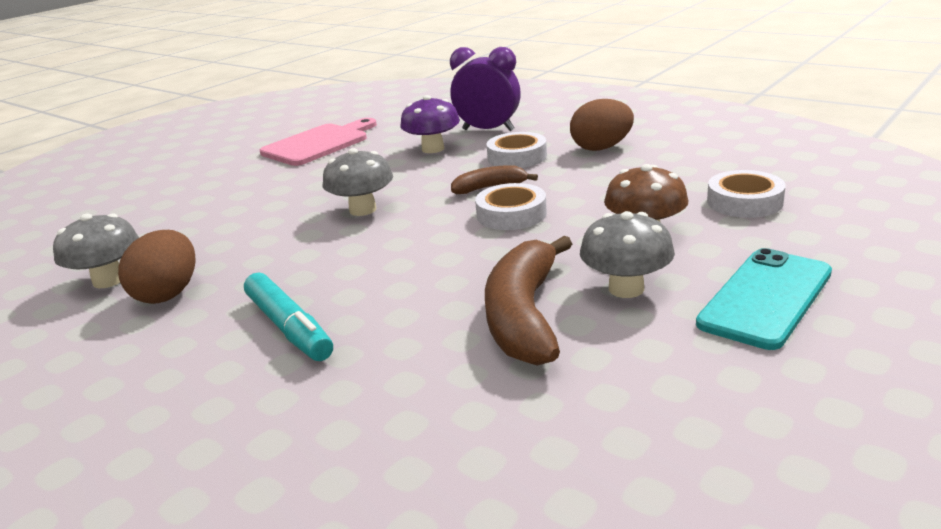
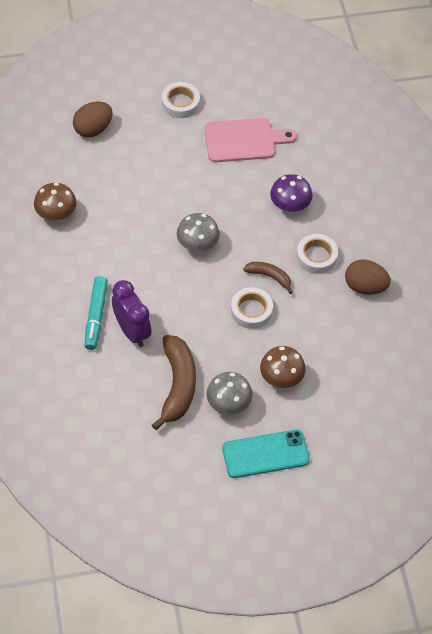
camera: 35 degrees right, 30 degrees up
grey mushroom [53,213,139,288] -> brown mushroom [34,182,77,221]
brown egg [118,230,196,304] -> brown egg moved to [73,102,113,138]
purple clock [450,47,521,131] -> purple clock moved to [112,280,152,347]
brown banana [485,236,572,366] -> brown banana turned 135 degrees clockwise [152,335,196,430]
white tape [707,170,786,218] -> white tape moved to [162,82,200,118]

